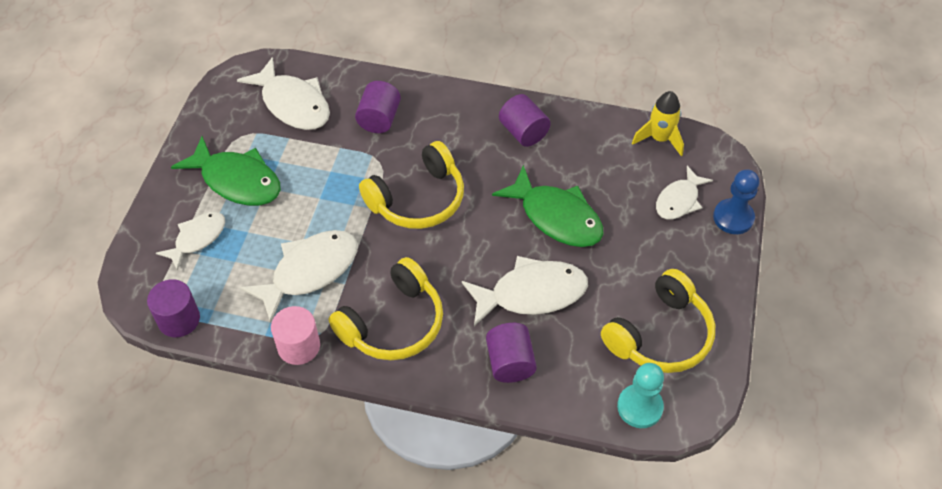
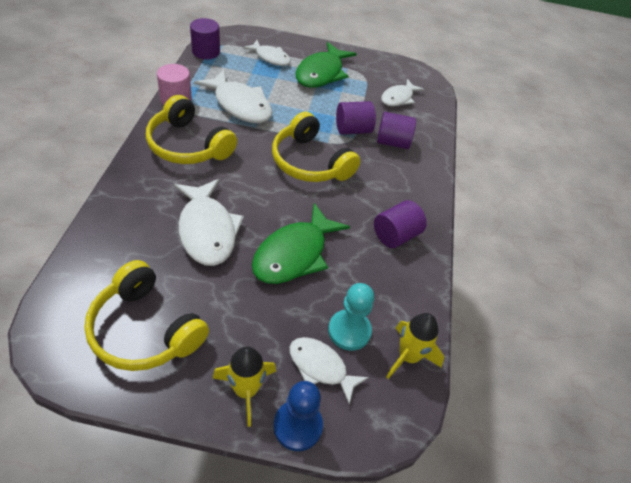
camera: 80 degrees right, 5 degrees down
white fish [237,57,330,130] -> white fish [381,79,424,106], size x0.62
purple cylinder [486,323,537,383] -> purple cylinder moved to [336,101,376,135]
turquoise pawn [617,363,664,428] -> turquoise pawn moved to [328,283,374,351]
none -> yellow rocket [213,346,276,427]

